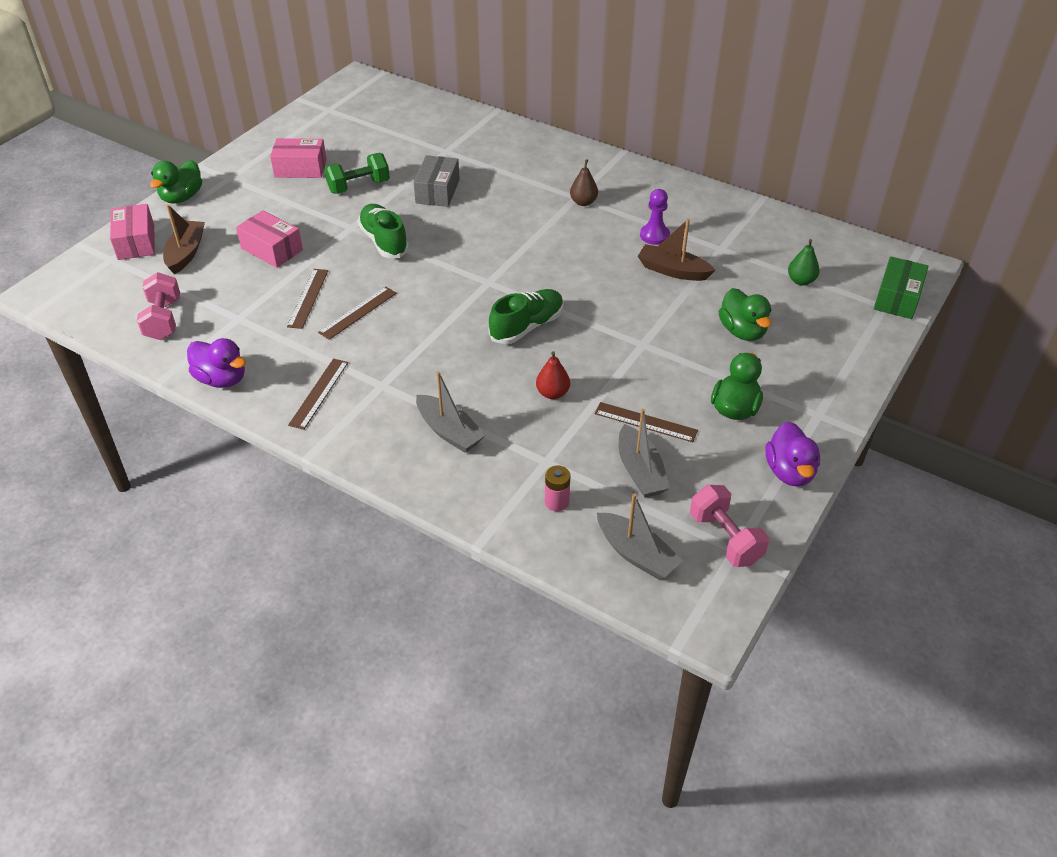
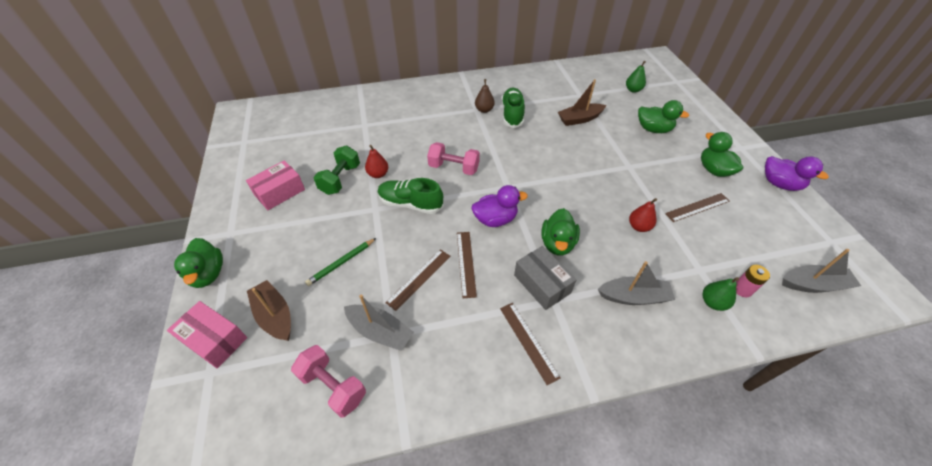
camera: 45 degrees left, 5 degrees up
purple duck [187,338,246,388] -> purple duck moved to [472,185,528,227]
pink box [236,210,303,268] -> green pencil [305,238,376,286]
brown ruler [287,269,328,329] -> brown ruler turned 75 degrees clockwise [386,249,450,311]
grey box [414,155,460,207] -> grey box moved to [514,246,576,310]
green shoe [489,289,563,344] -> green shoe moved to [501,88,525,128]
grey boat [619,409,670,498] -> grey boat moved to [344,294,414,351]
purple pawn [640,189,670,245] -> none
pink dumbbell [690,485,769,567] -> pink dumbbell moved to [427,142,480,175]
green box [874,256,928,319] -> none
none -> red pear [365,145,388,178]
none -> green duck [541,208,580,255]
none -> green pear [703,277,739,311]

